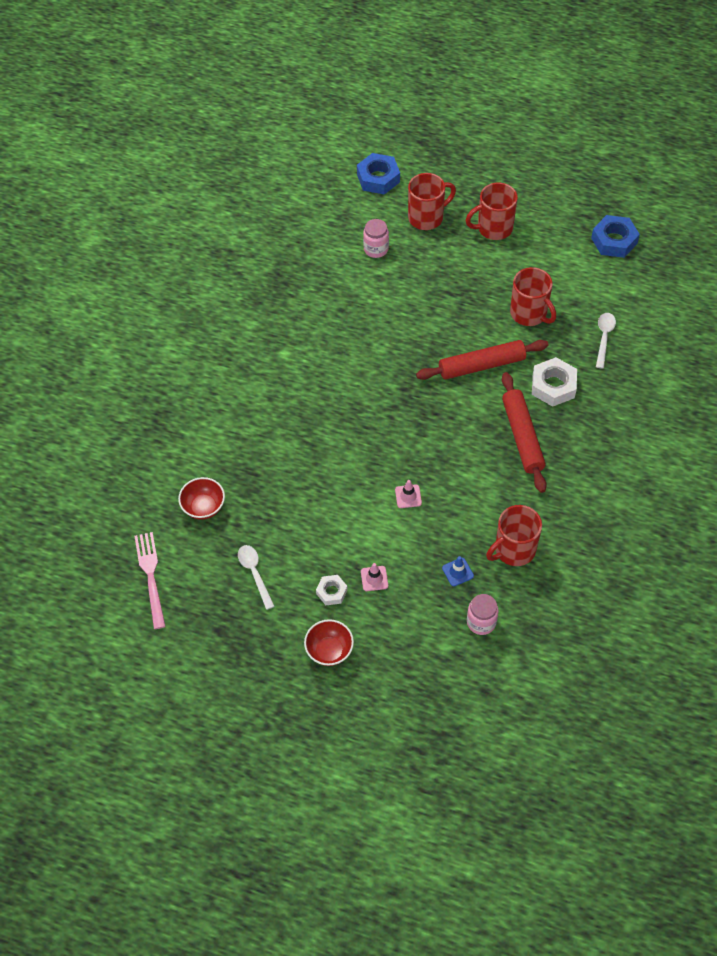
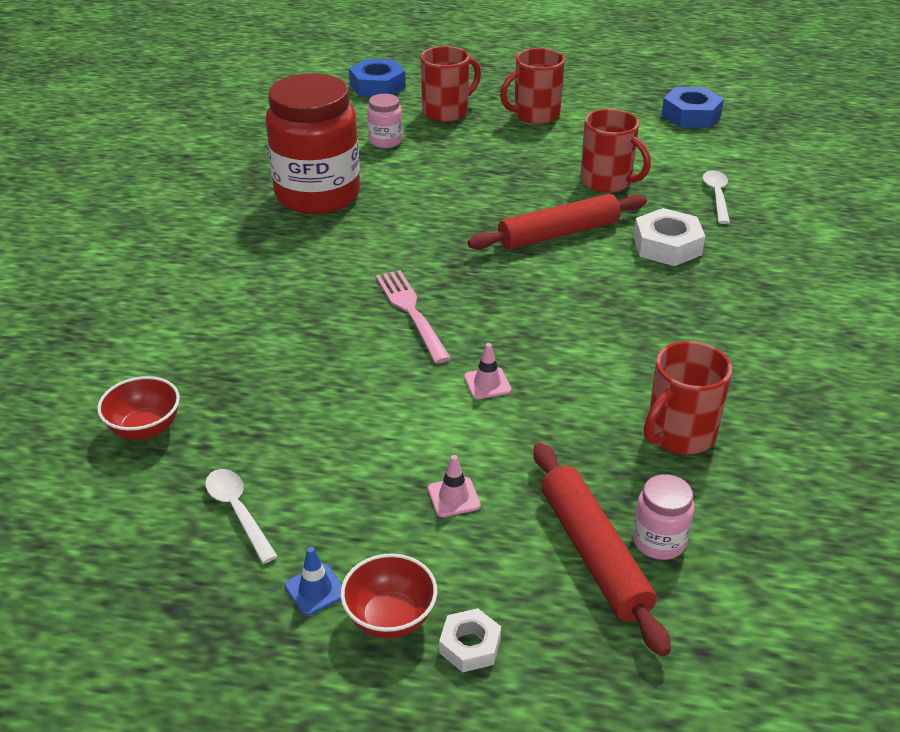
camera: 10 degrees left, 20 degrees down
pink fork [134,532,166,629] -> pink fork moved to [376,270,451,363]
white nut [316,575,348,605] -> white nut moved to [439,608,501,672]
blue traffic cone [442,556,474,586] -> blue traffic cone moved to [285,547,342,616]
red rolling pin [502,372,547,493] -> red rolling pin moved to [534,443,671,656]
none -> red jar [266,73,360,214]

